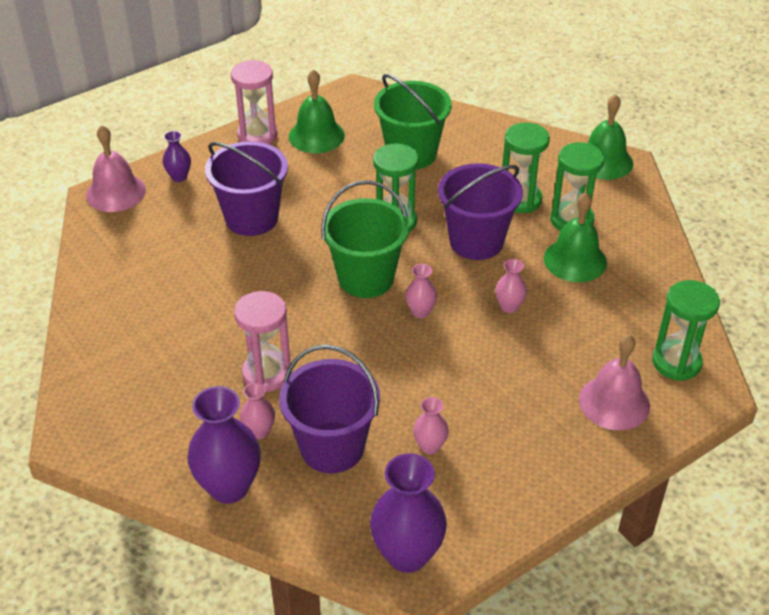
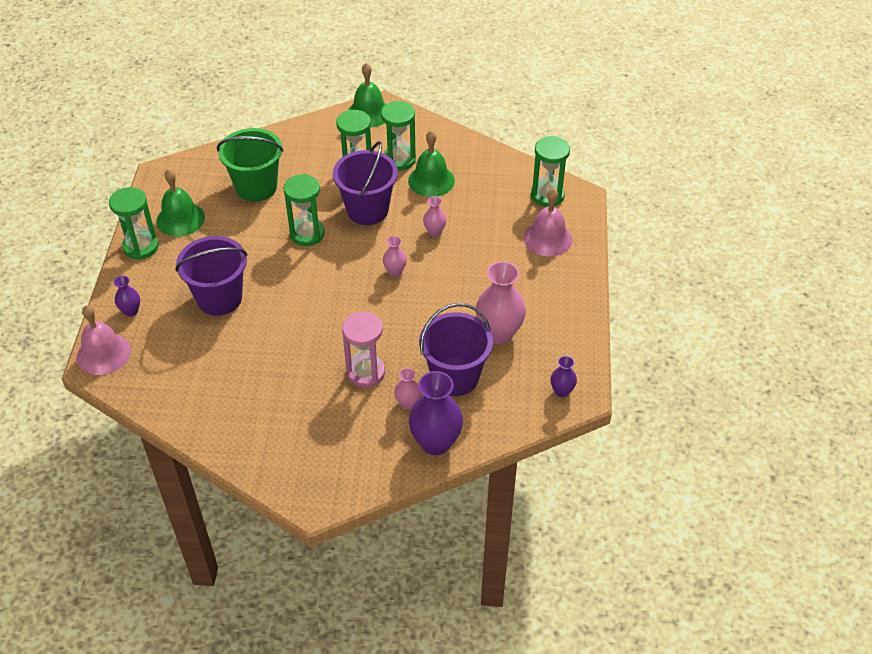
camera: 50 degrees left, 5 degrees up
pink hourglass [231,60,278,144] -> green hourglass [109,187,159,260]
green bucket [321,180,409,298] -> none
purple vase [370,453,447,573] -> purple vase [550,356,577,397], size x0.51
pink vase [413,397,449,454] -> pink vase [476,261,526,344], size x1.97

